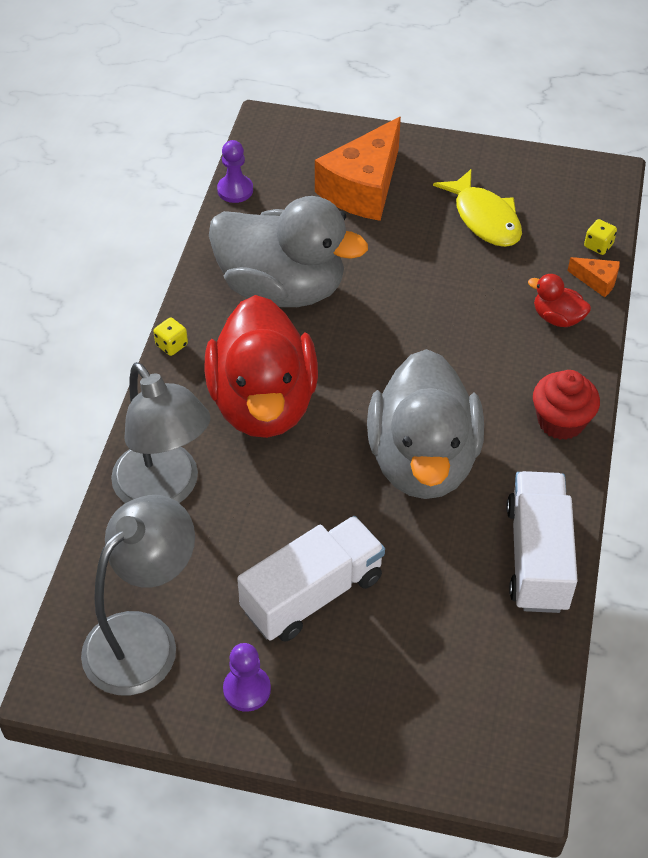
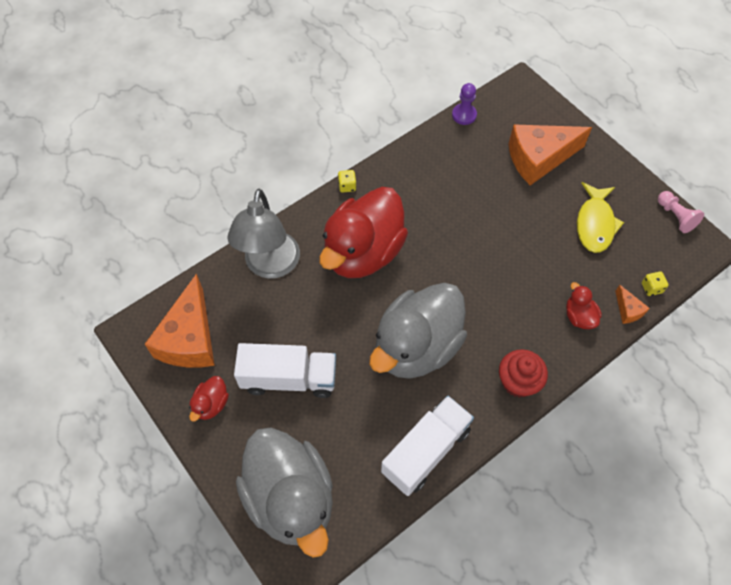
camera: 40 degrees right, 10 degrees up
grey lamp [81,495,195,695] -> orange cheese [145,274,215,368]
grey duck [209,196,368,307] -> grey duck moved to [236,427,333,557]
purple pawn [223,643,271,712] -> red duck [189,376,229,422]
none -> pink pawn [658,191,704,233]

